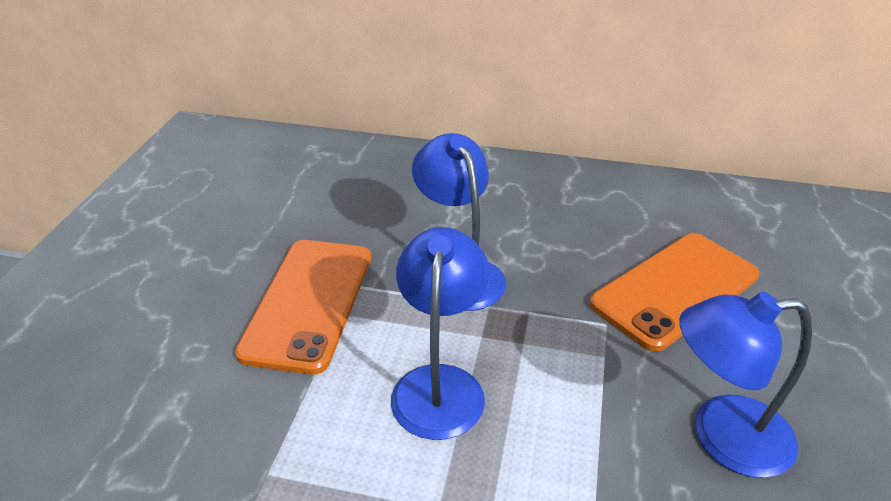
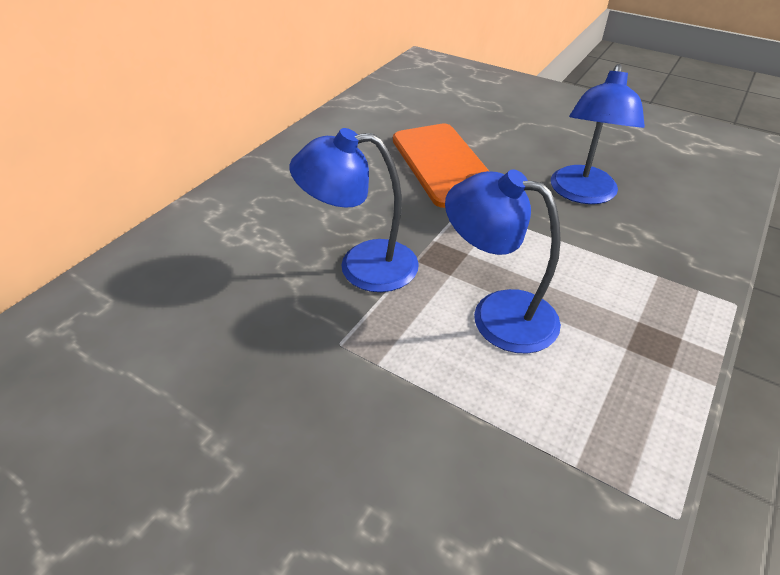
camera: 70 degrees left, 5 degrees up
orange phone [235,240,371,375] -> none

